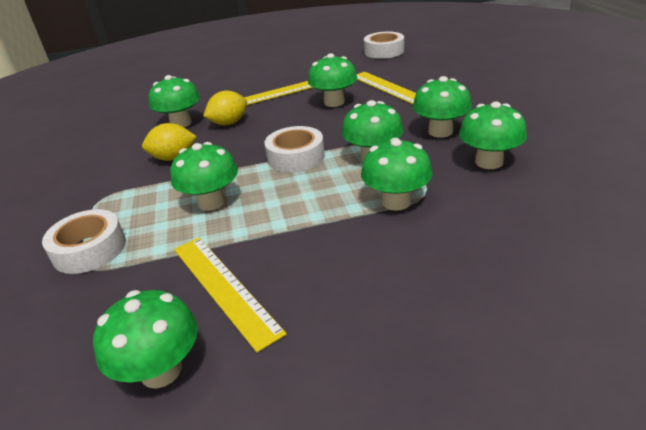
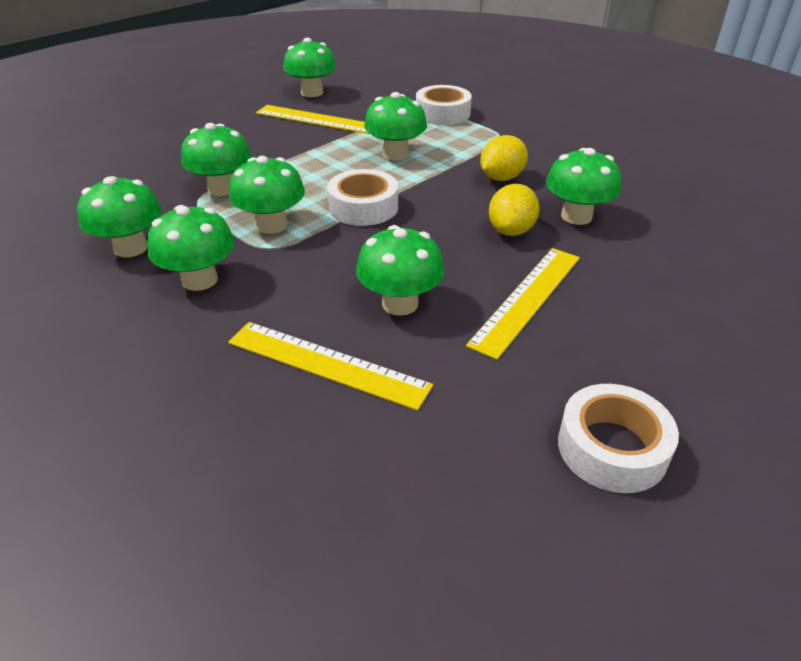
camera: 145 degrees right, 5 degrees up
white tape [364,32,404,59] -> white tape moved to [558,384,679,493]

